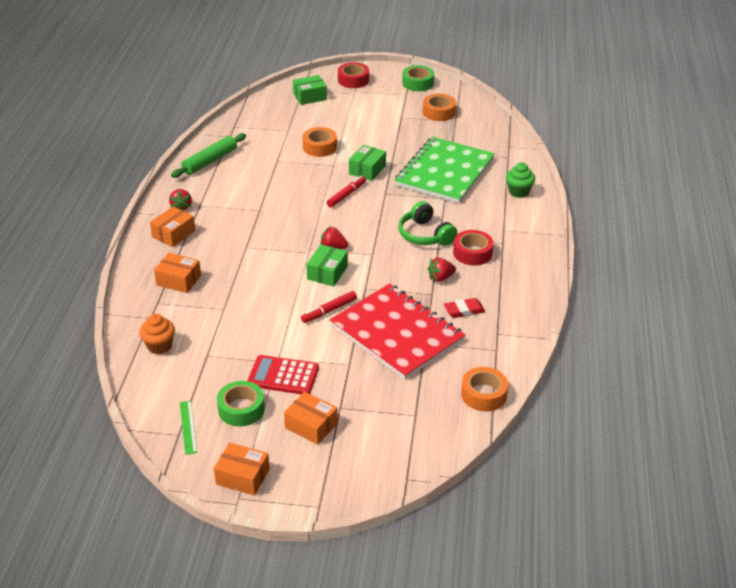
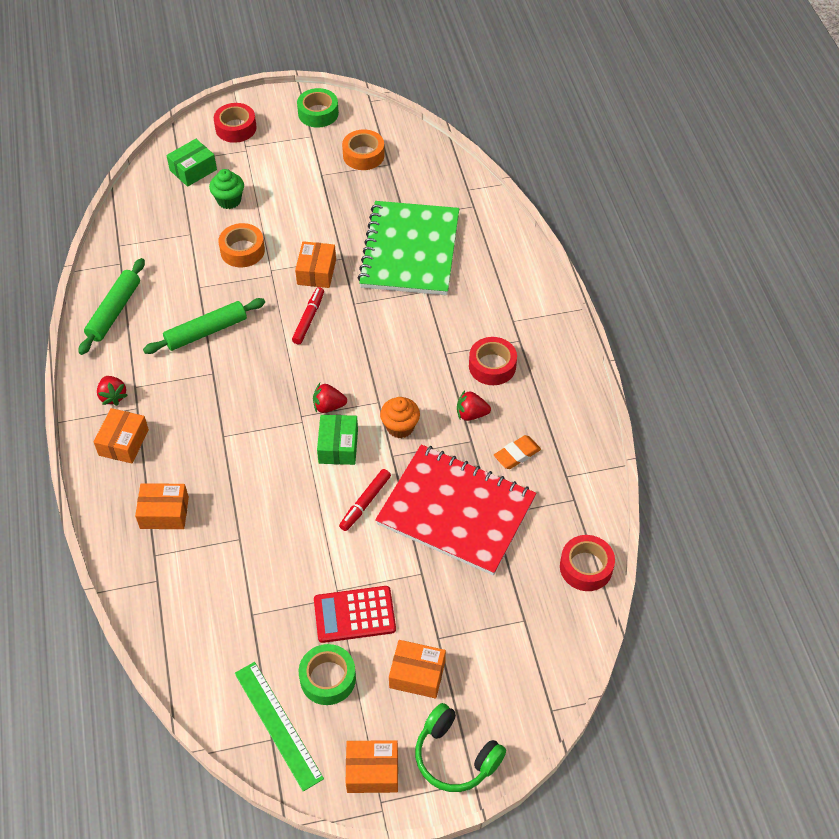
camera: 20 degrees left, 15 degrees up
orange cupcake [139,314,175,354] -> orange cupcake moved to [380,397,420,438]
green ruler [180,401,197,455] -> green ruler [235,662,324,792], size x1.66
green box [349,145,386,181] -> orange box [295,241,336,288]
green headphones [398,201,457,246] -> green headphones moved to [415,703,506,792]
red strawberry [428,257,456,282] -> red strawberry turned 45 degrees clockwise [457,390,491,421]
red eraser [444,298,485,318] -> orange eraser [494,435,541,469]
orange tape [461,367,508,412] -> red tape [560,535,615,591]
green cupcake [506,162,535,198] -> green cupcake moved to [209,169,244,209]
none -> green rolling pin [143,298,265,354]

